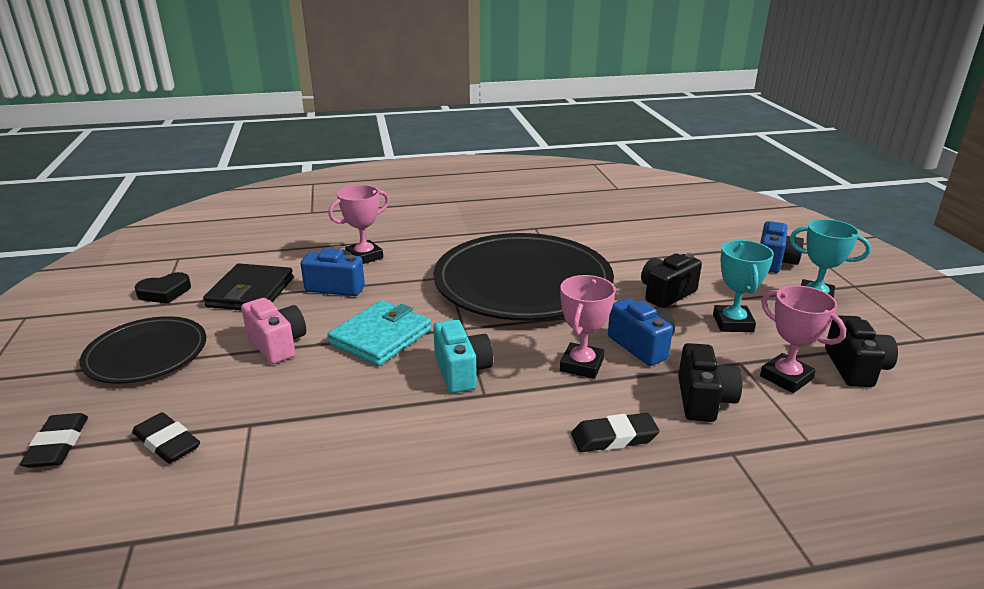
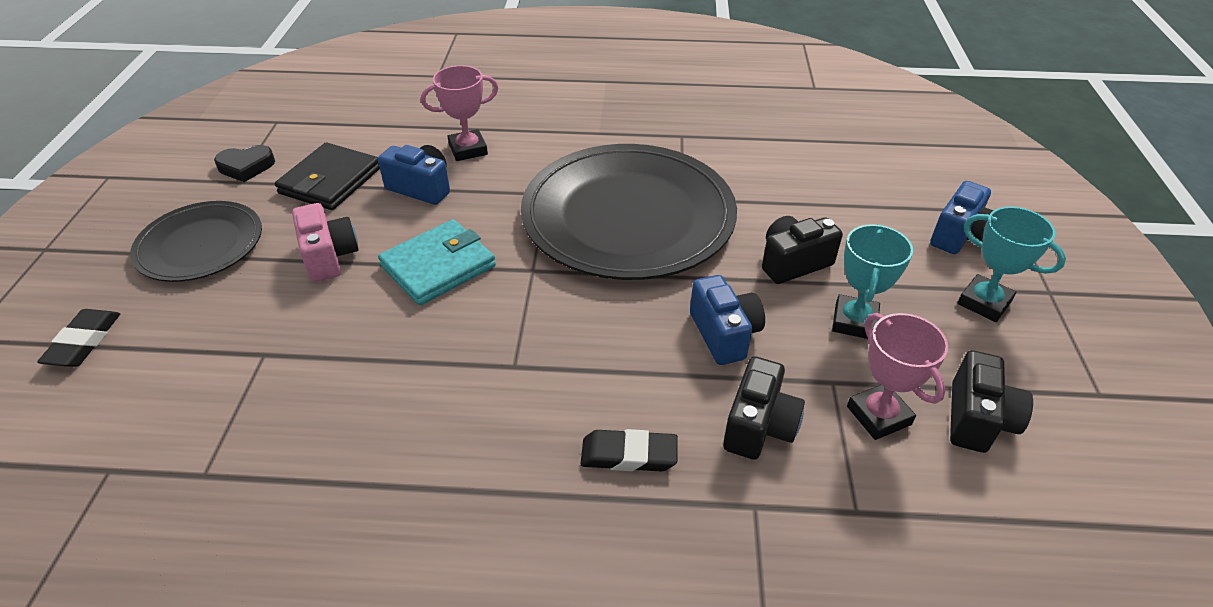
camera: 15 degrees right, 15 degrees up
black eraser [132,412,200,464] -> none
turquoise camera [433,319,493,393] -> none
pink trophy [560,275,616,379] -> none

